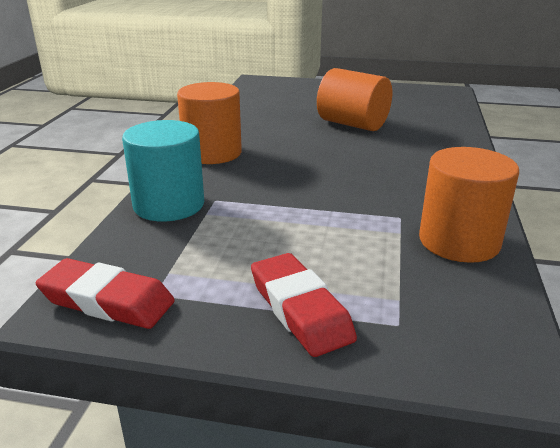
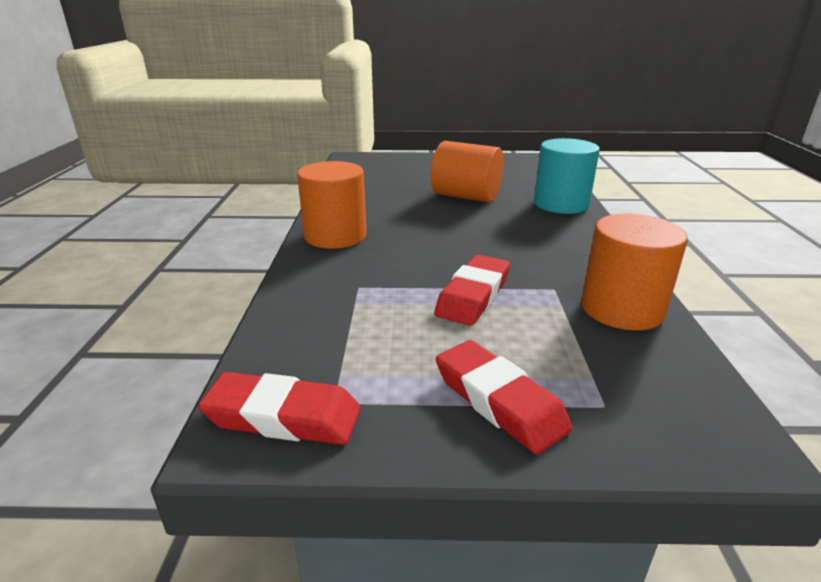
camera: 10 degrees left, 0 degrees up
turquoise cylinder [122,120,204,222] -> turquoise cylinder moved to [534,138,600,214]
none -> red eraser [434,255,510,326]

